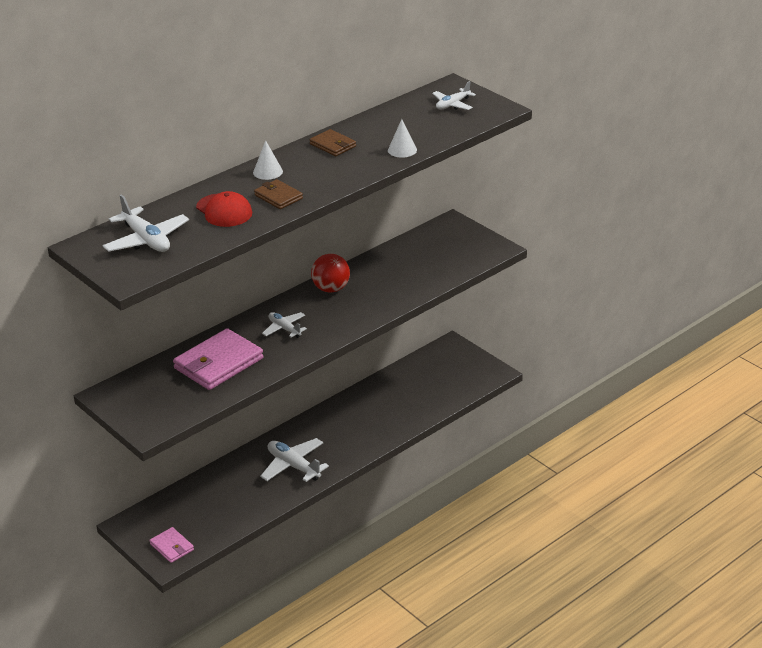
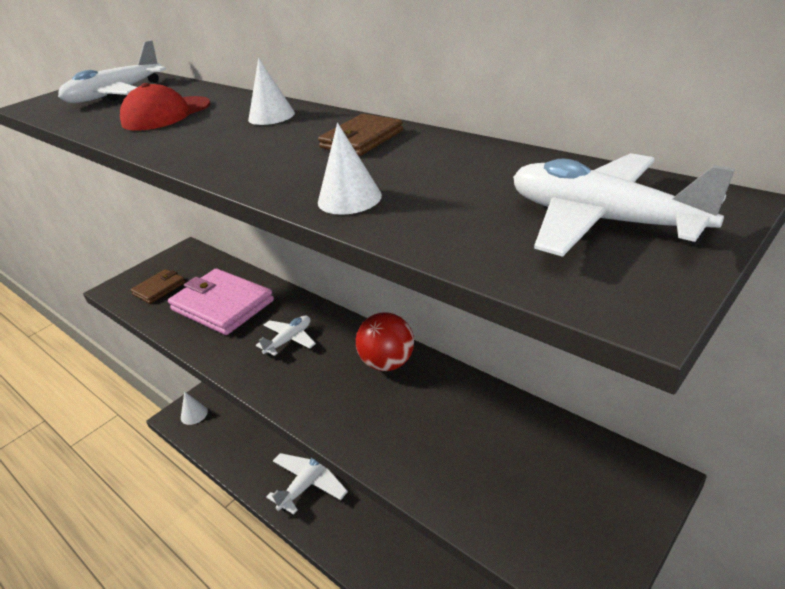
camera: 85 degrees right, 0 degrees up
pink wallet [149,527,194,563] -> white cone [181,391,208,425]
brown wallet [254,179,303,209] -> brown wallet moved to [130,269,185,304]
white plane [432,81,476,110] -> white plane [513,153,735,257], size x1.61

